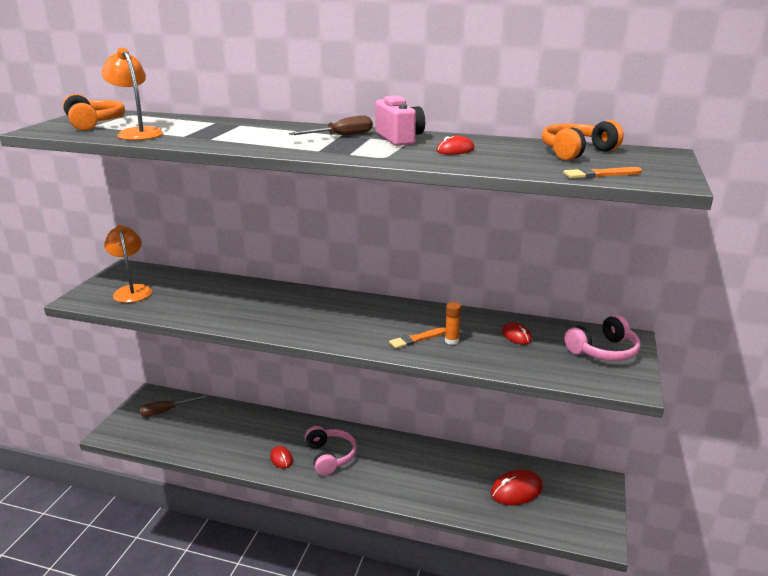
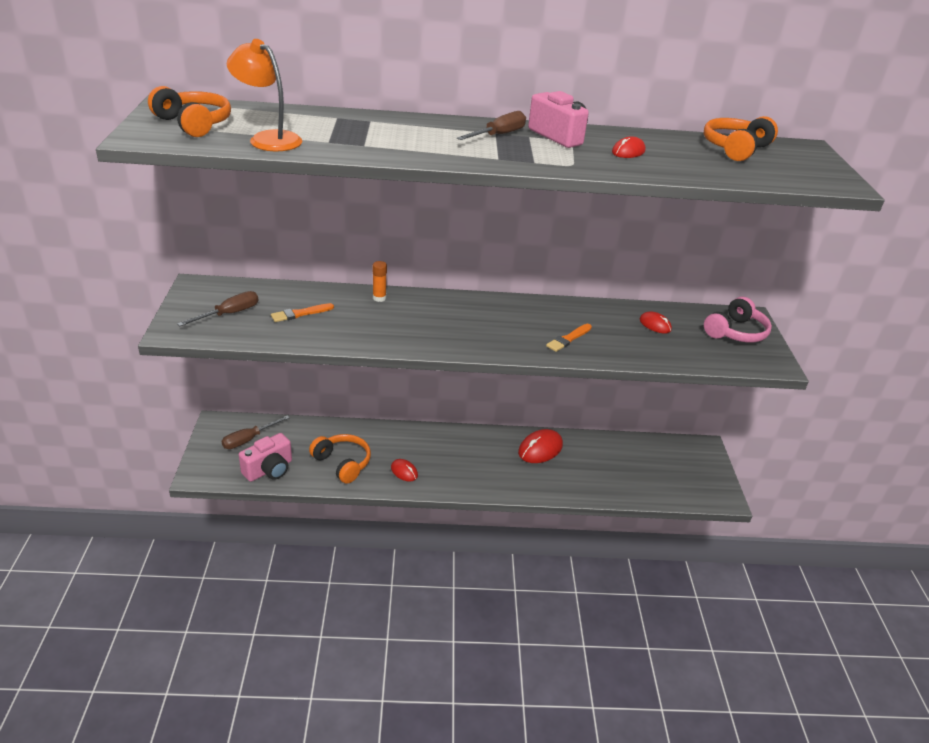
camera: 20 degrees left, 10 degrees up
orange lamp [104,225,152,303] -> brown screwdriver [177,291,258,326]
pink headphones [305,426,357,476] -> none
orange glue stick [445,302,461,345] -> orange glue stick moved to [373,261,387,302]
red mouse [491,469,543,505] -> red mouse moved to [518,429,563,463]
orange brush [563,167,642,178] -> orange brush moved to [271,303,334,322]
none -> pink camera [239,433,292,482]
none -> orange headphones [309,434,371,484]

